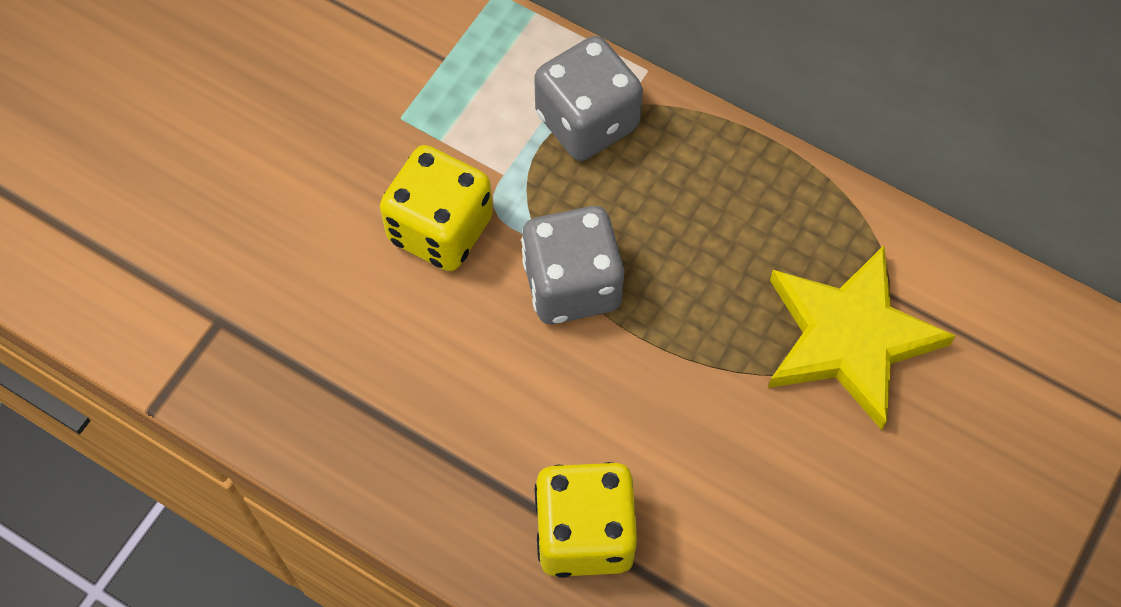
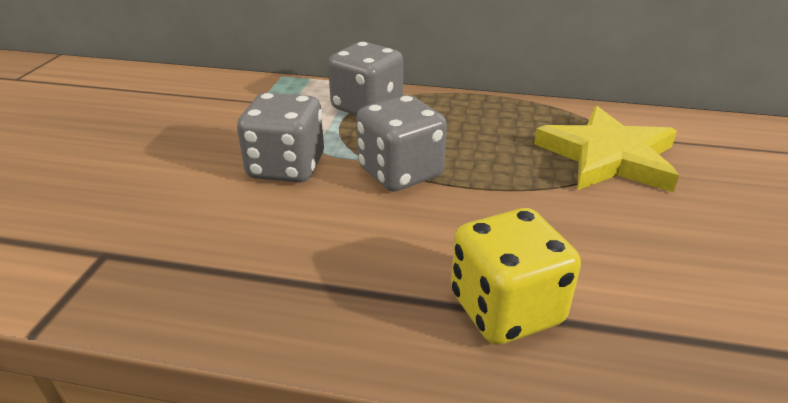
camera: 20 degrees left, 30 degrees down
yellow dice [380,145,493,271] -> grey dice [237,93,324,182]

